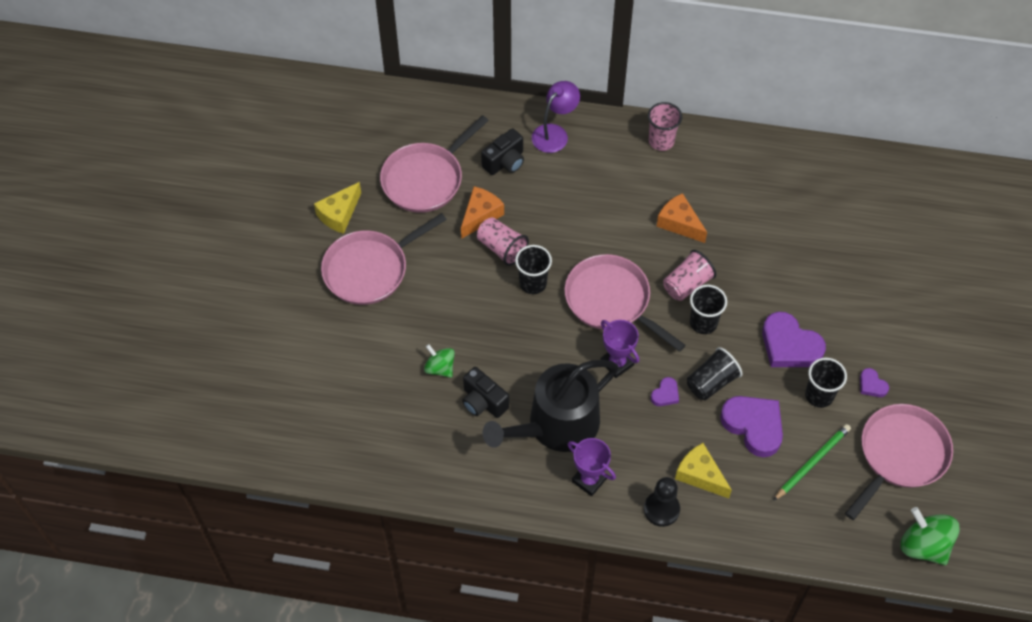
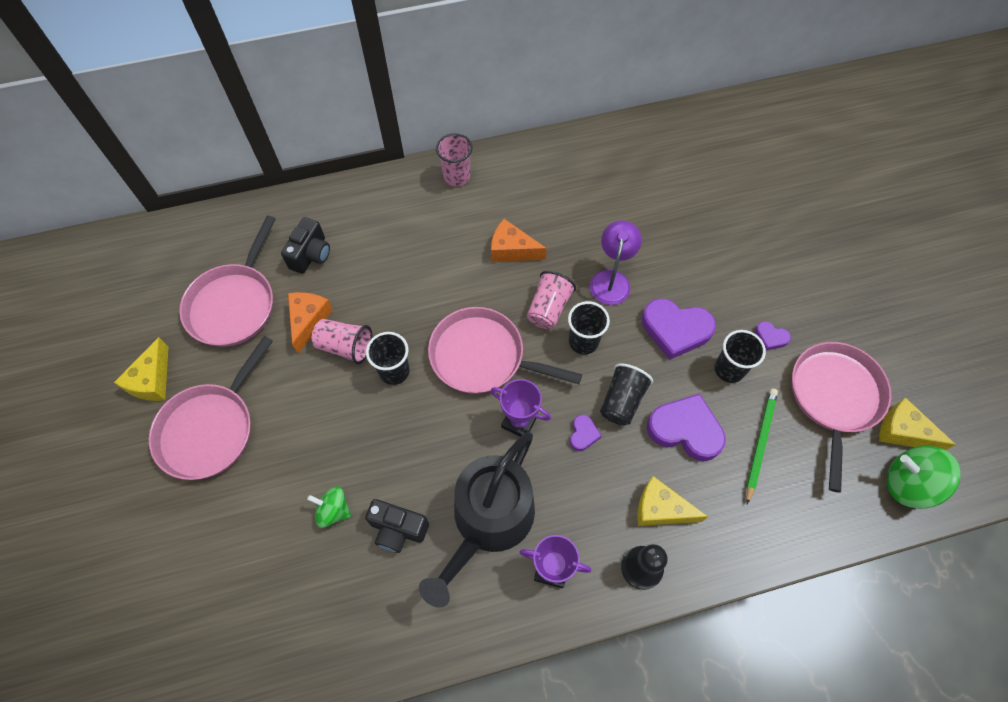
camera: 25 degrees left, 5 degrees up
purple lamp [532,81,580,153] -> purple lamp moved to [590,220,642,305]
none -> yellow cheese [879,398,956,450]

